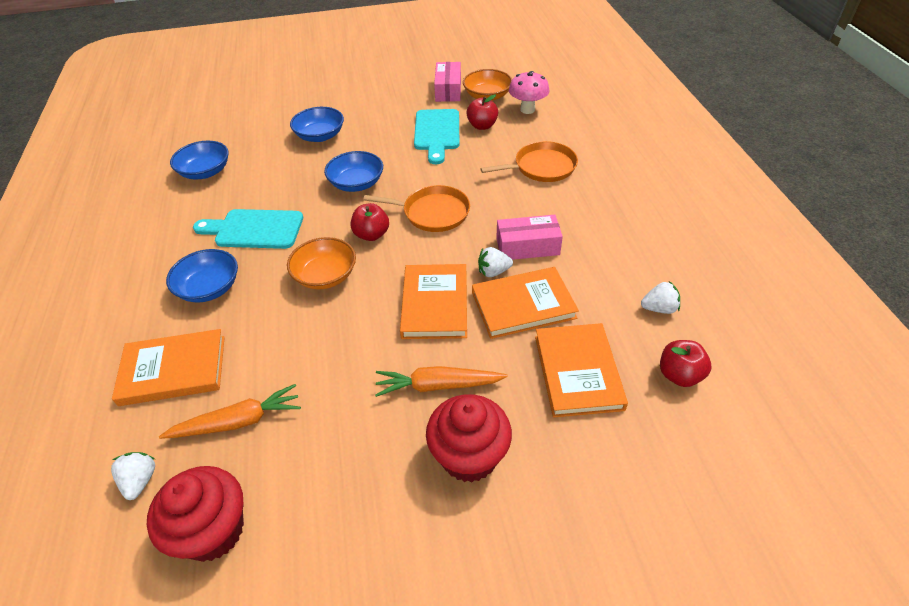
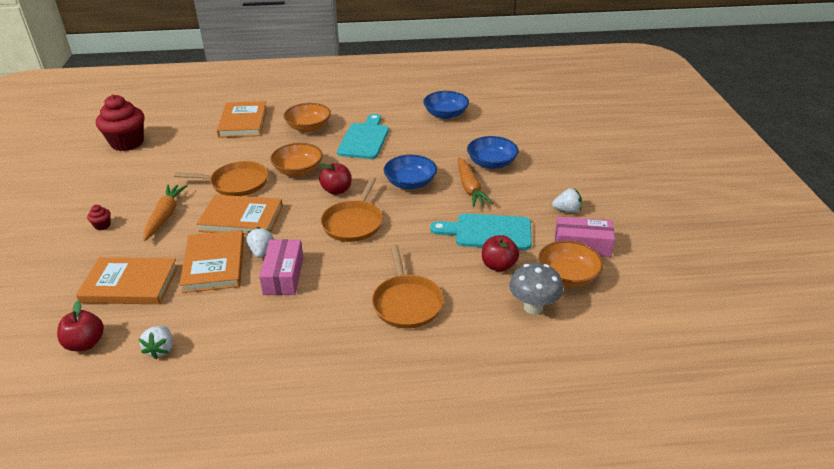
camera: 95 degrees right, 10 degrees down
white strawberry [111,452,155,500] -> white strawberry moved to [552,188,582,213]
orange carrot [159,384,301,439] -> orange carrot moved to [458,157,494,207]
blue bowl [166,249,238,302] -> orange bowl [283,103,331,132]
red cupcake [426,394,512,483] -> red cupcake [87,205,111,230], size x0.41
pink mushroom [509,71,550,114] -> grey mushroom [509,263,563,314]
none -> orange pan [174,161,268,196]

